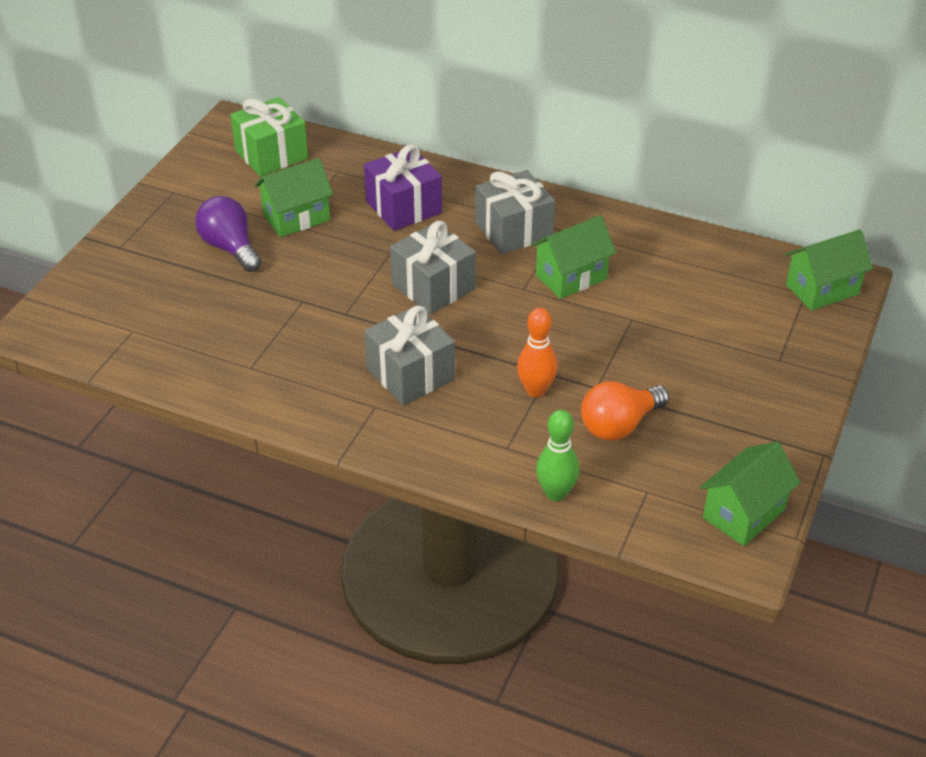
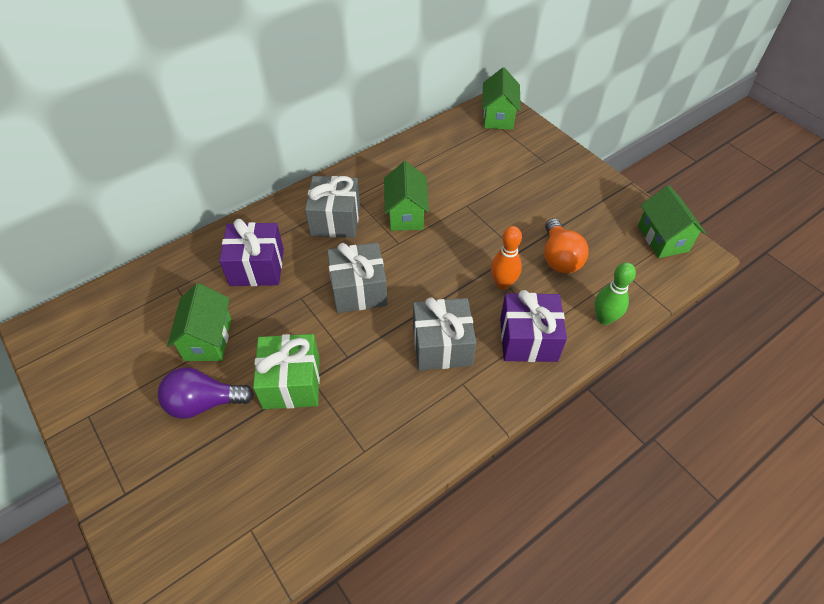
camera: 60 degrees left, 10 degrees up
green gift [230,97,308,176] -> green gift moved to [253,334,320,409]
none -> purple gift [500,290,567,362]

